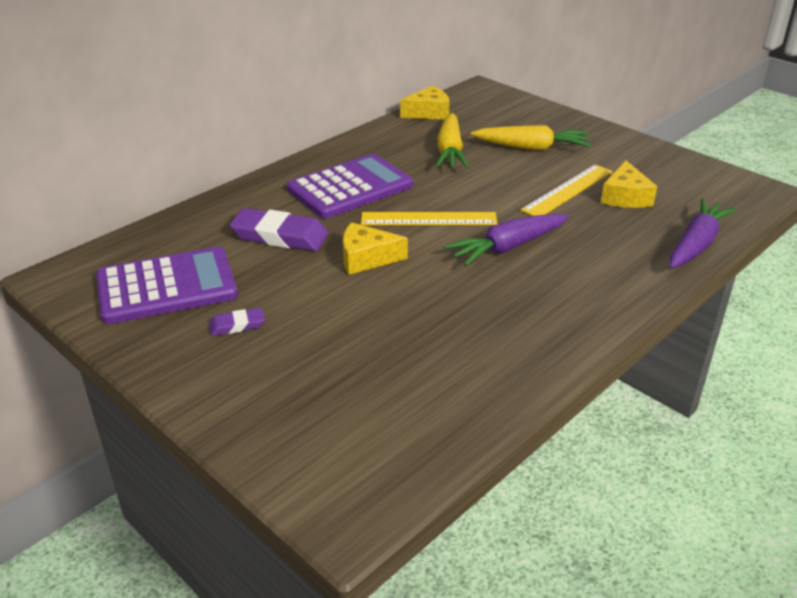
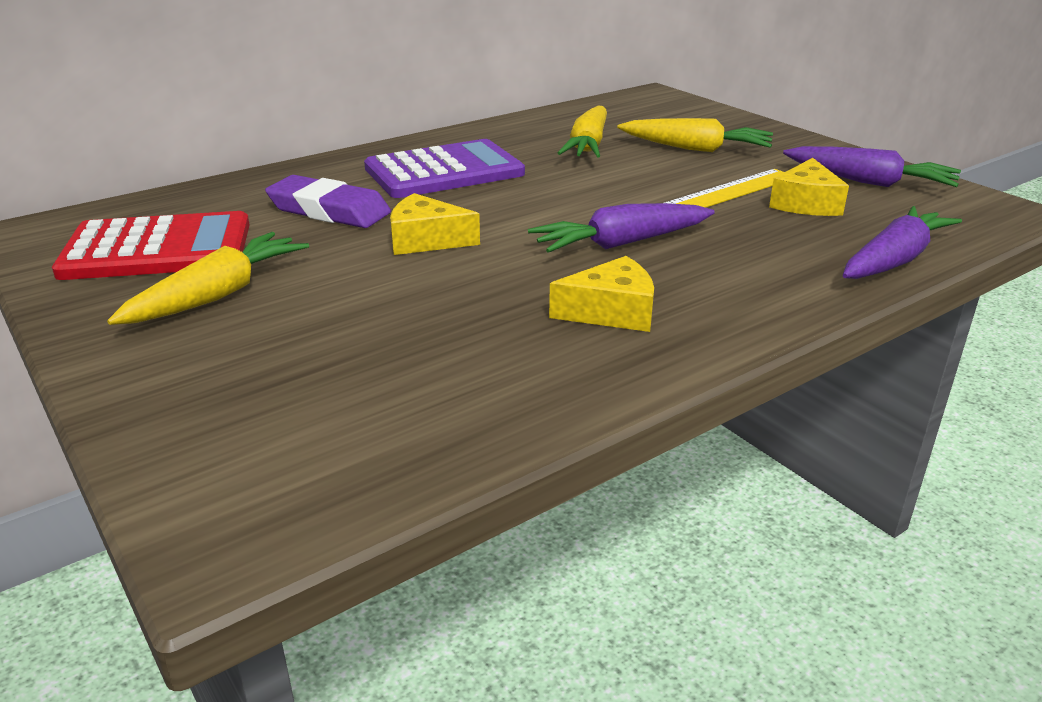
camera: 10 degrees right, 5 degrees down
purple calculator [96,247,238,324] -> red calculator [52,211,250,280]
purple eraser [209,308,265,336] -> yellow carrot [107,232,309,325]
yellow ruler [361,212,498,225] -> none
yellow cheese [400,86,450,120] -> yellow cheese moved to [549,256,654,332]
none -> purple carrot [783,146,961,187]

